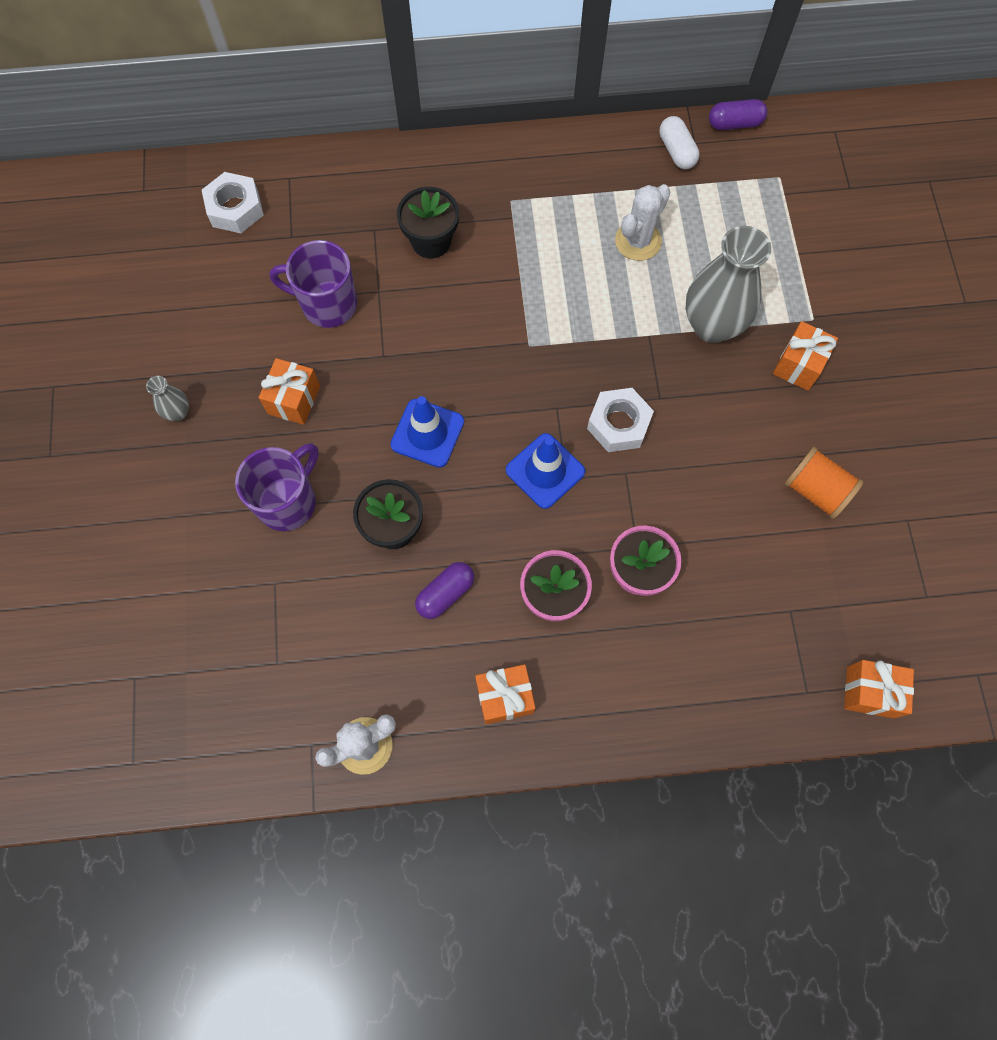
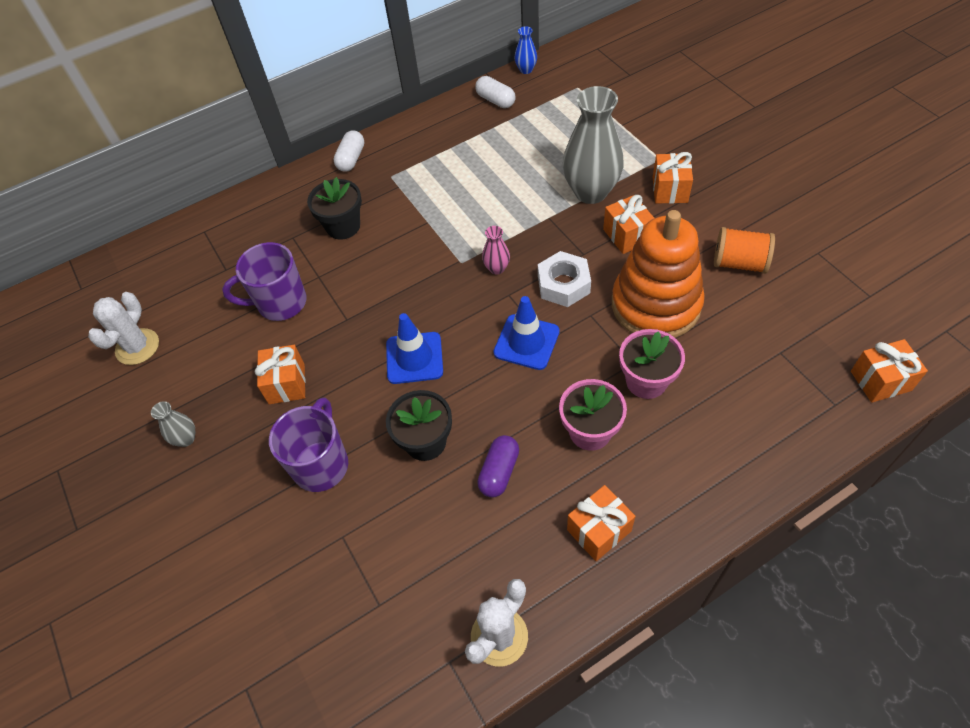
camera: 20 degrees left, 15 degrees down
white nut [202,172,264,233] -> none
white cactus [615,184,670,261] -> white cactus moved to [88,292,159,365]
purple capsule [709,99,767,130] -> blue vase [514,26,537,74]
none -> white capsule [334,130,364,172]
none -> pink vase [482,226,510,275]
none -> orange gift [603,195,654,254]
none -> orange stacking toy [612,210,705,338]

